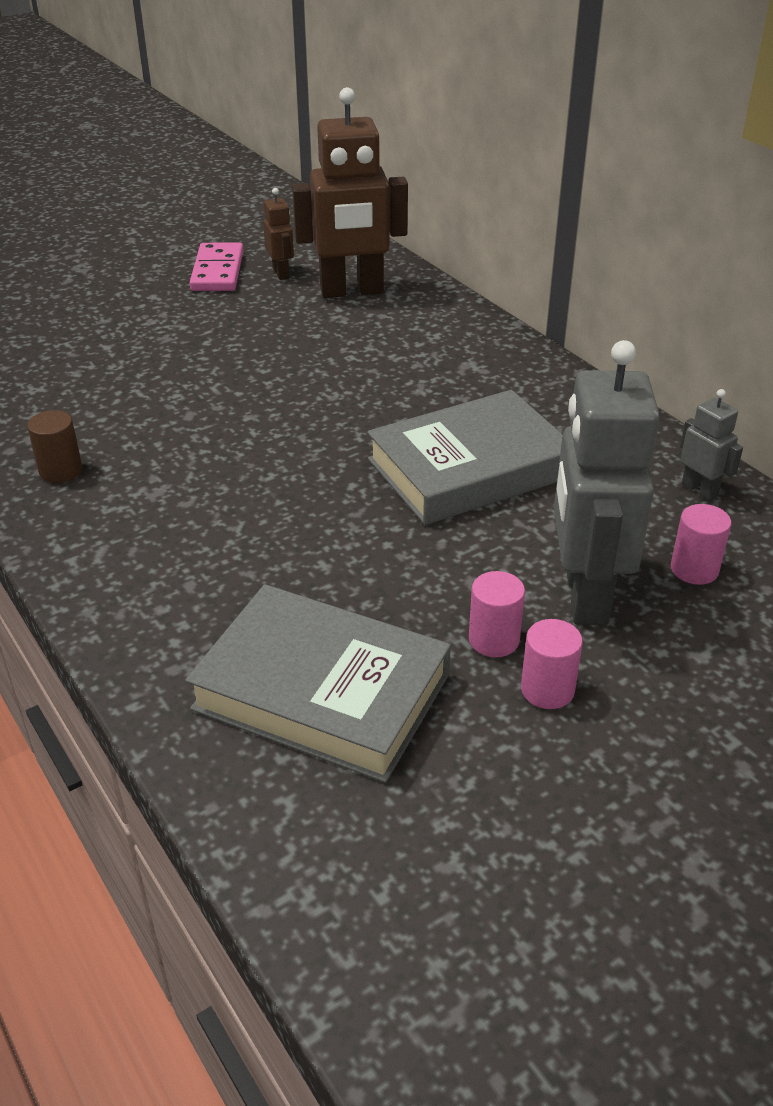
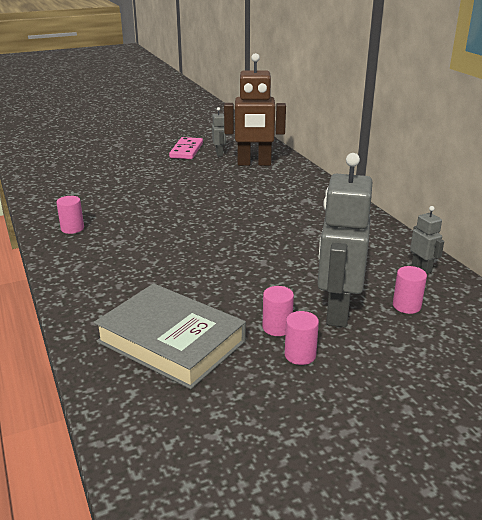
camera: 10 degrees right, 10 degrees down
brown cylinder [27,410,82,483] -> pink cylinder [56,196,84,234]
brown robot [263,188,294,280] -> grey robot [212,107,226,156]
grey book [367,390,563,525] -> none

